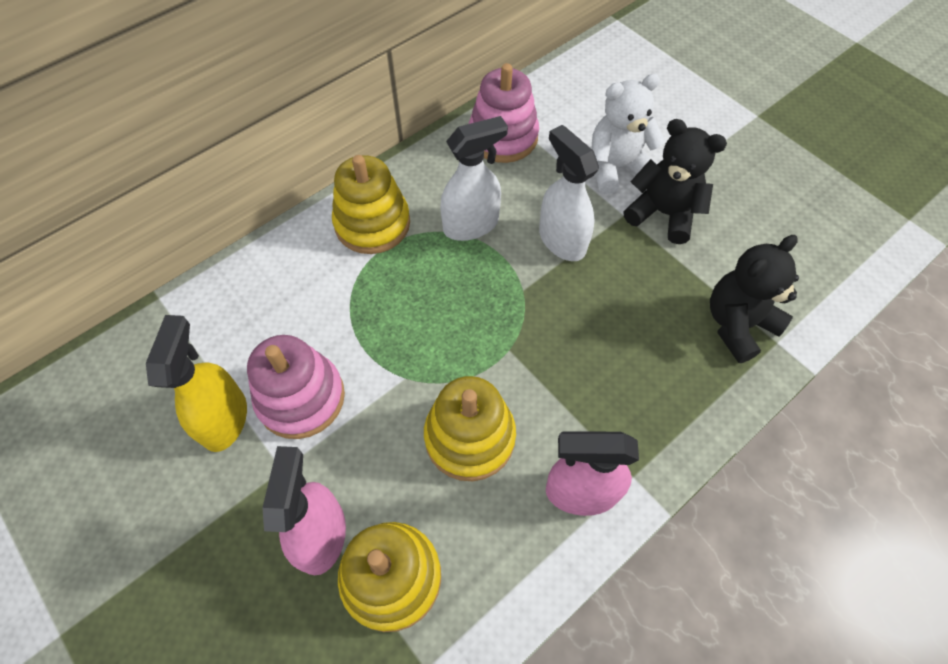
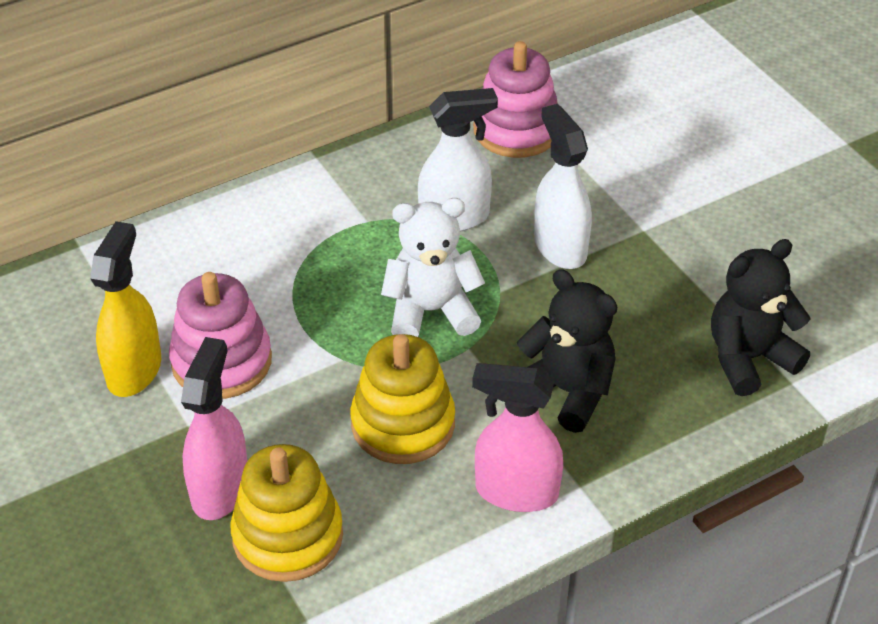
camera: 10 degrees right, 15 degrees down
yellow stacking toy [332,155,410,254] -> none
white teddy bear [592,74,665,194] -> white teddy bear moved to [381,198,485,337]
black teddy bear [623,119,727,244] -> black teddy bear moved to [517,269,617,433]

